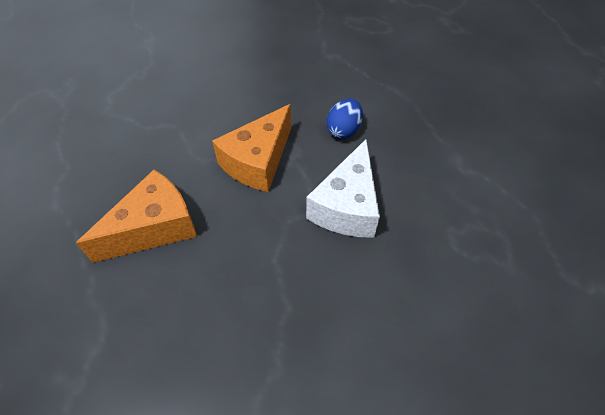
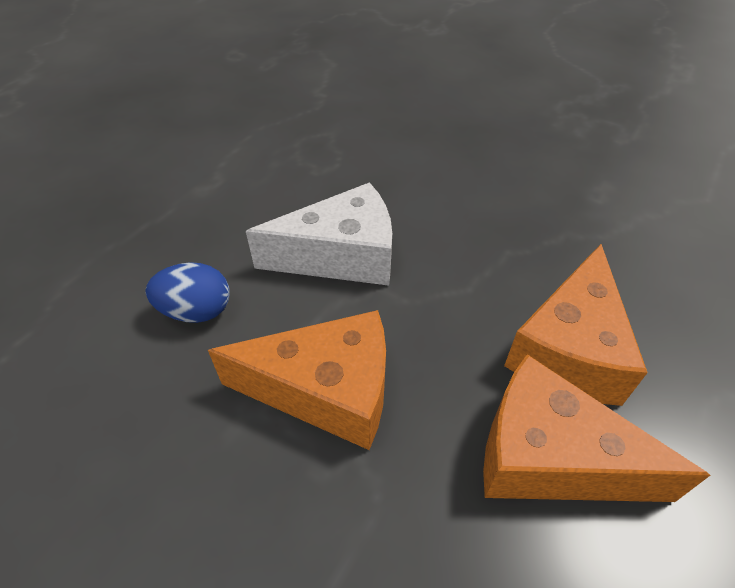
camera: 120 degrees left, 5 degrees down
none -> orange cheese [504,244,648,406]

